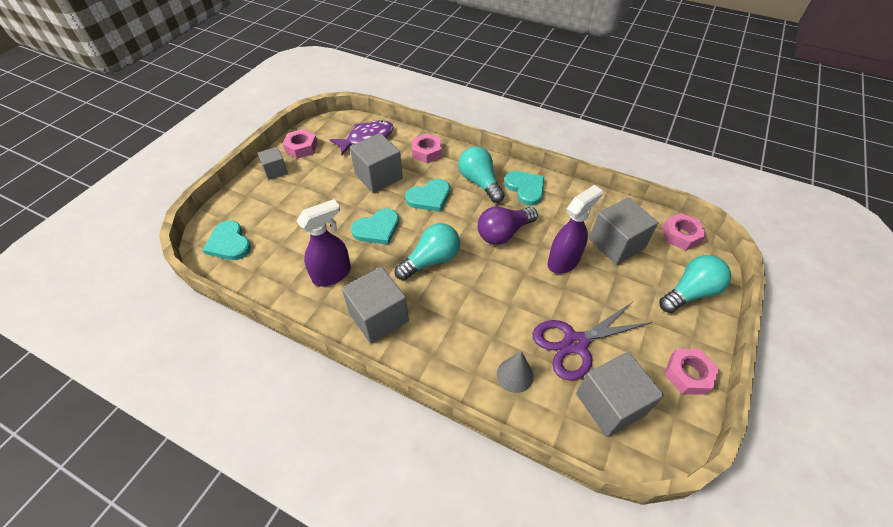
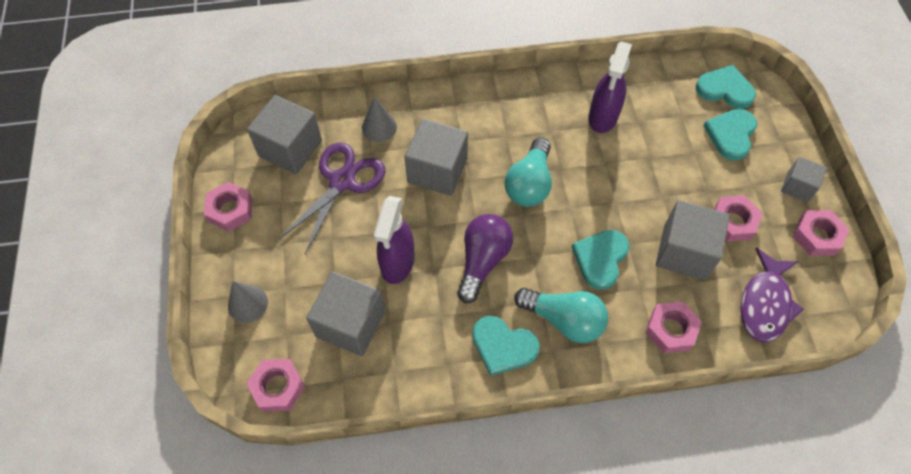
camera: 145 degrees right, 10 degrees up
grey cube [342,267,409,344] -> grey cube moved to [404,118,468,196]
turquoise heart [351,208,399,245] -> turquoise heart moved to [703,109,757,161]
turquoise light bulb [659,255,731,313] -> grey cone [228,281,268,323]
none -> pink nut [714,195,762,242]

